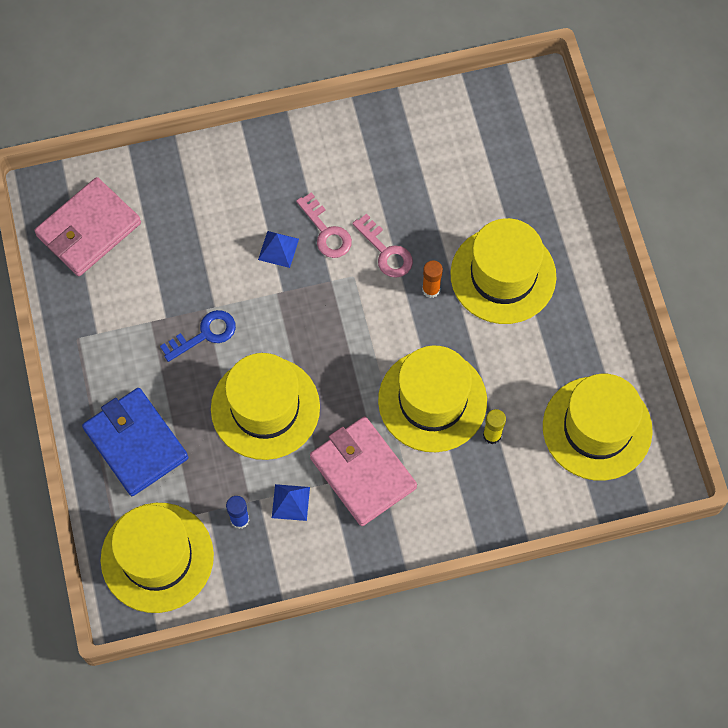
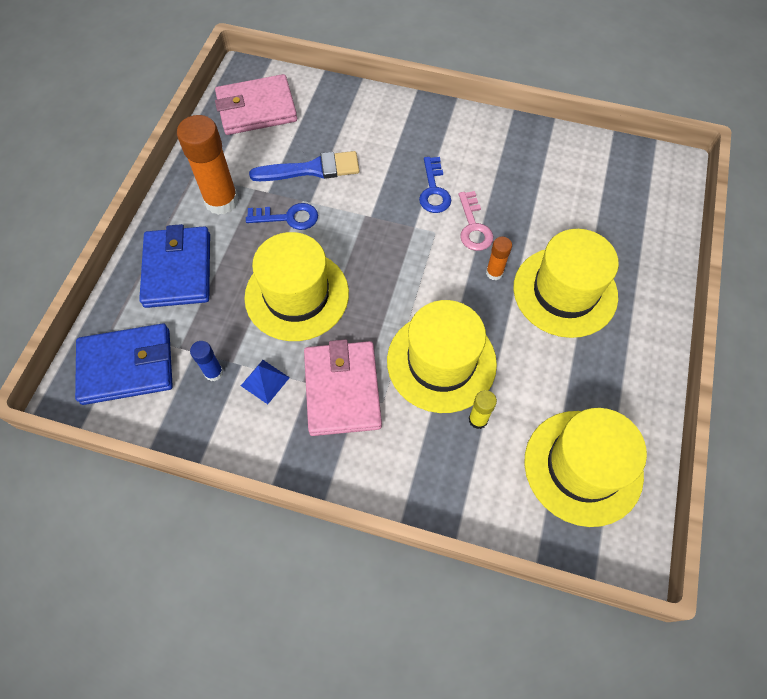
camera: 30 degrees right, 5 degrees down
yellow hat [101,503,214,613] -> blue wallet [75,323,173,405]
blue pyramid [258,231,299,268] -> none
pink key [296,192,352,258] -> blue key [419,157,451,213]
none -> orange glue stick [177,115,239,215]
none -> blue brush [249,151,359,181]

